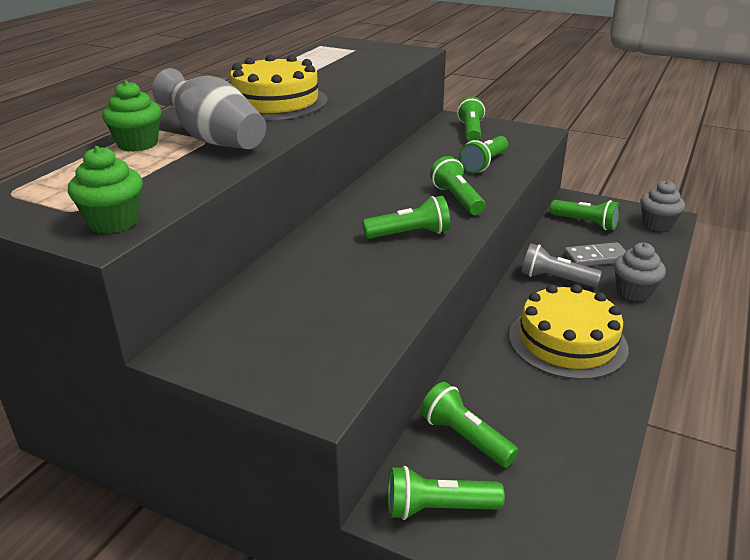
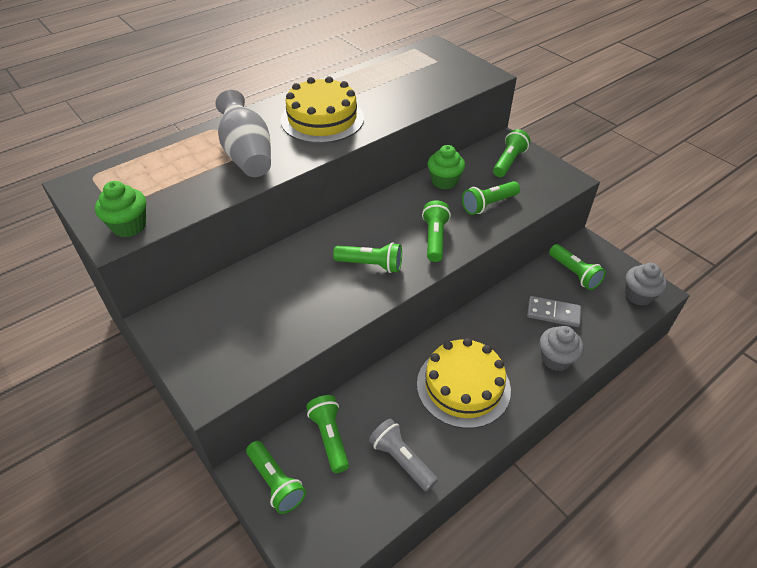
camera: 25 degrees right, 15 degrees up
green cupcake [102,80,161,152] -> green cupcake moved to [428,145,465,189]
green flashlight [388,466,505,520] -> green flashlight turned 150 degrees counterclockwise [246,441,306,514]
grey flashlight [522,244,602,287] -> grey flashlight moved to [369,419,438,492]

